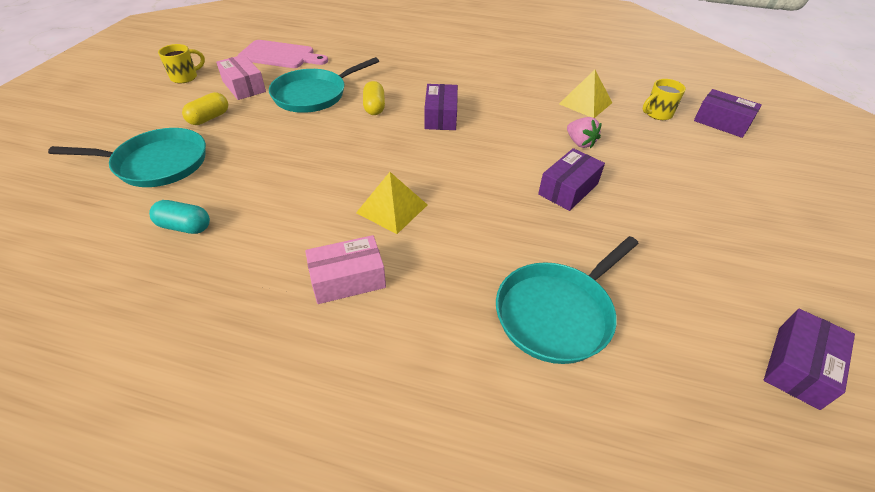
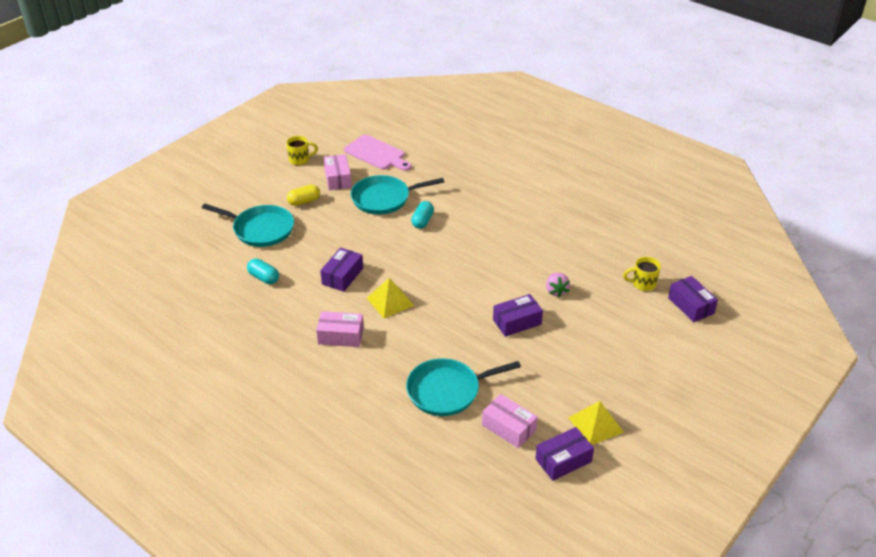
camera: 25 degrees right, 5 degrees down
yellow capsule [363,81,385,115] -> turquoise capsule [411,201,434,229]
purple box [424,84,458,130] -> purple box moved to [320,247,363,292]
yellow pyramid [559,70,612,118] -> yellow pyramid moved to [568,401,624,445]
none -> pink box [482,394,538,448]

